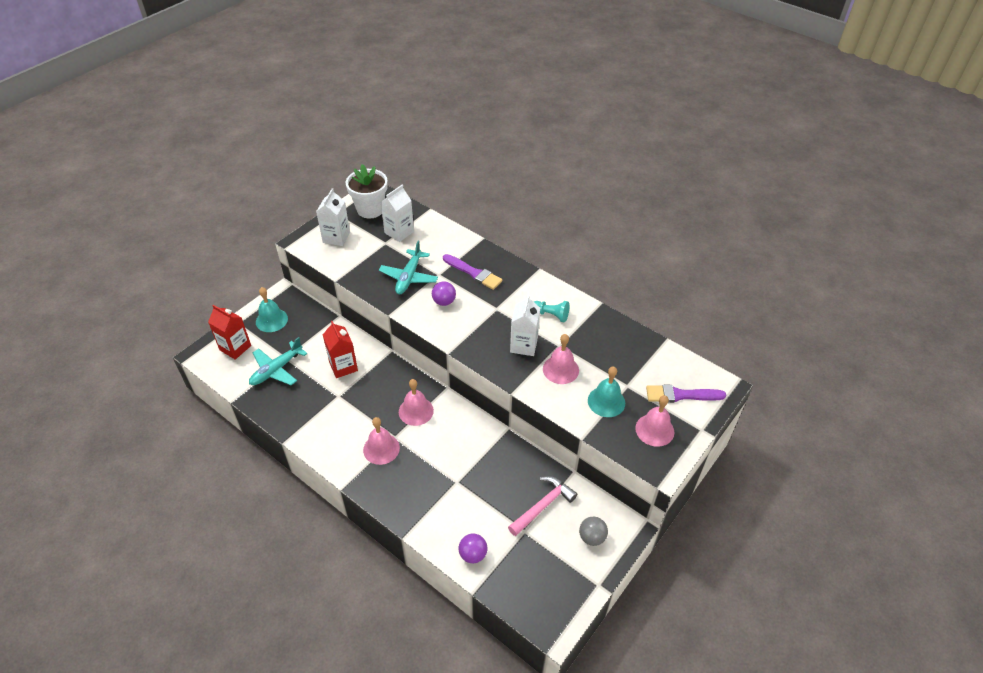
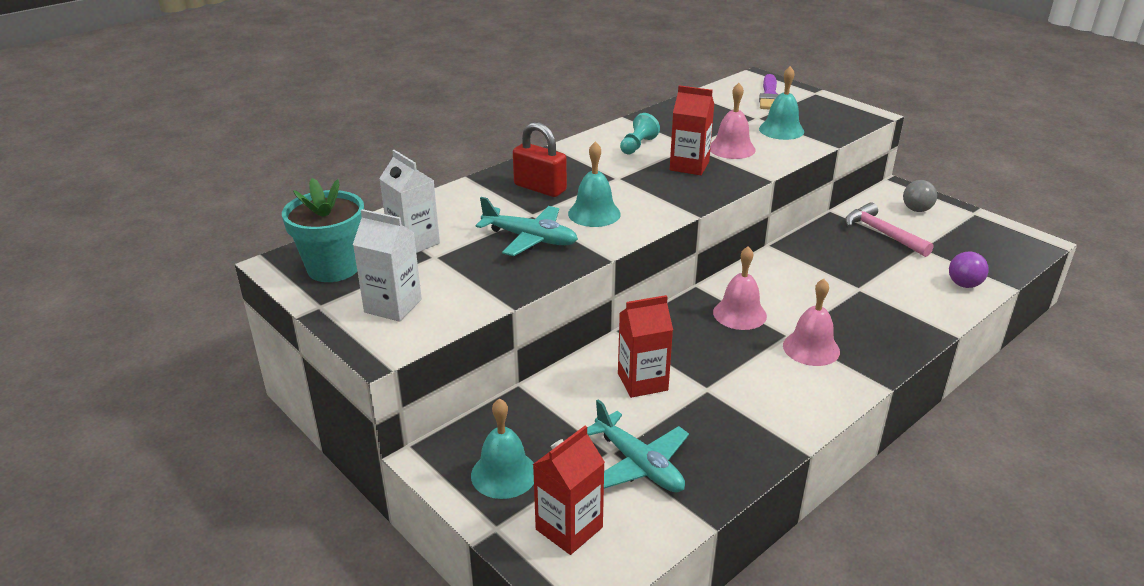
camera: 80 degrees left, 15 degrees down
white flower pot [346,164,388,219] -> turquoise flower pot [282,178,364,282]
purple ball [432,281,456,306] -> turquoise bell [568,142,621,227]
purple brush [443,254,503,290] -> red padlock [513,122,567,197]
white carton [510,295,540,356] -> red carton [670,85,714,175]
pink bell [635,395,674,447] -> none

